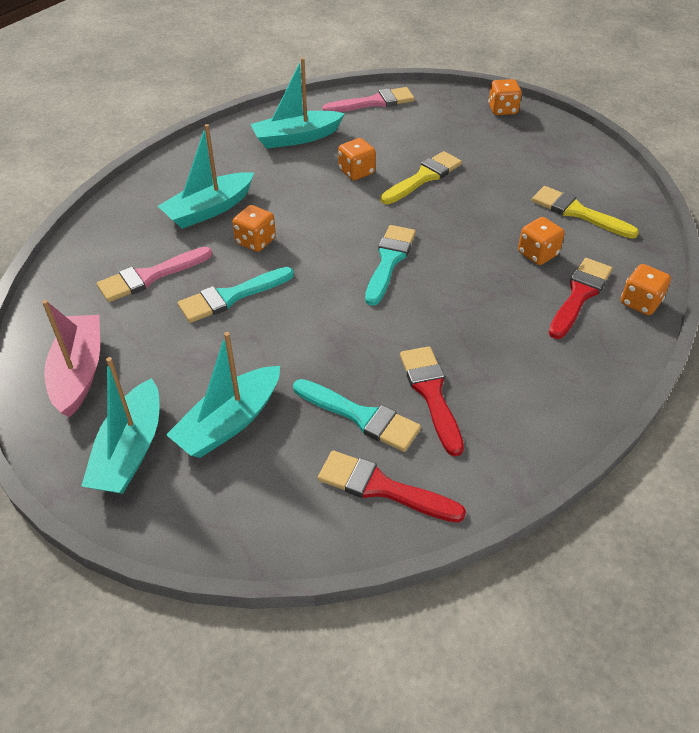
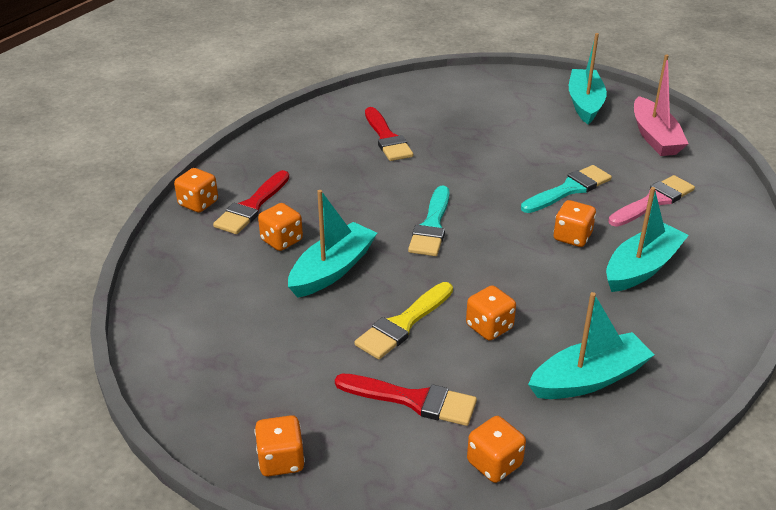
camera: 175 degrees right, 10 degrees down
turquoise boat [166,332,280,458] -> turquoise boat moved to [288,190,377,298]
turquoise brush [293,379,421,452] -> none
red brush [318,451,466,523] -> red brush moved to [335,374,477,426]
pink brush [323,87,415,112] -> orange dice [467,416,526,483]
yellow brush [532,186,639,239] -> none

